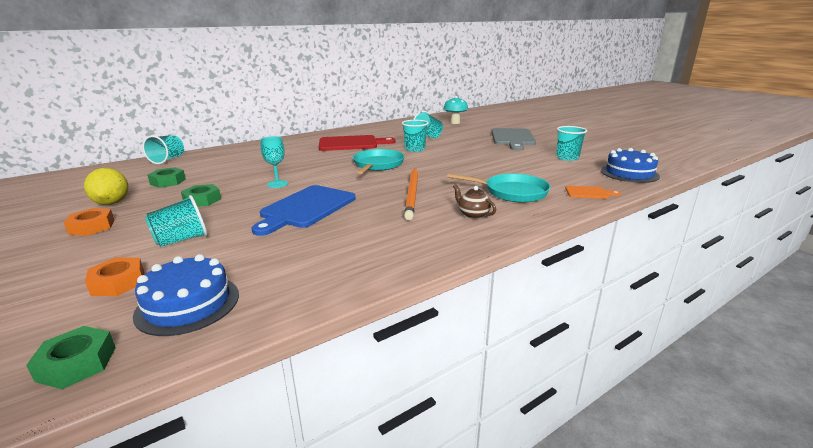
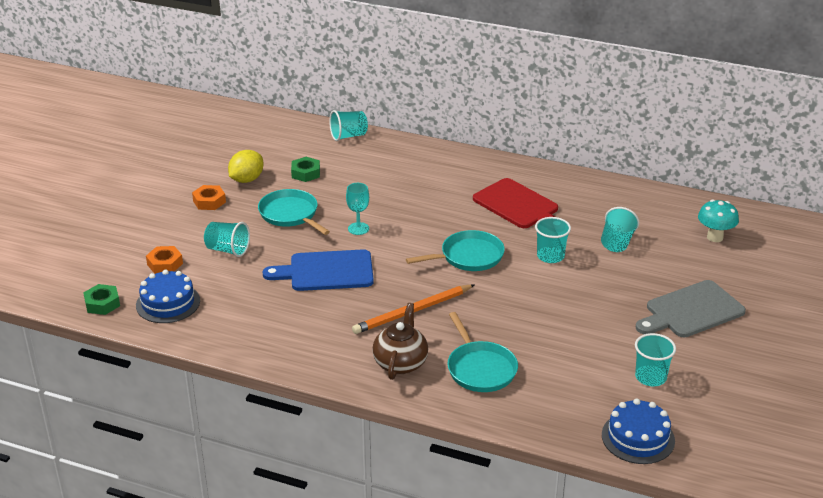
camera: 55 degrees right, 10 degrees up
green nut [181,184,221,207] -> turquoise pan [258,189,330,235]
brown teapot [453,184,496,219] -> brown teapot [372,303,428,380], size x1.70
orange cutting board [565,186,621,199] -> none

